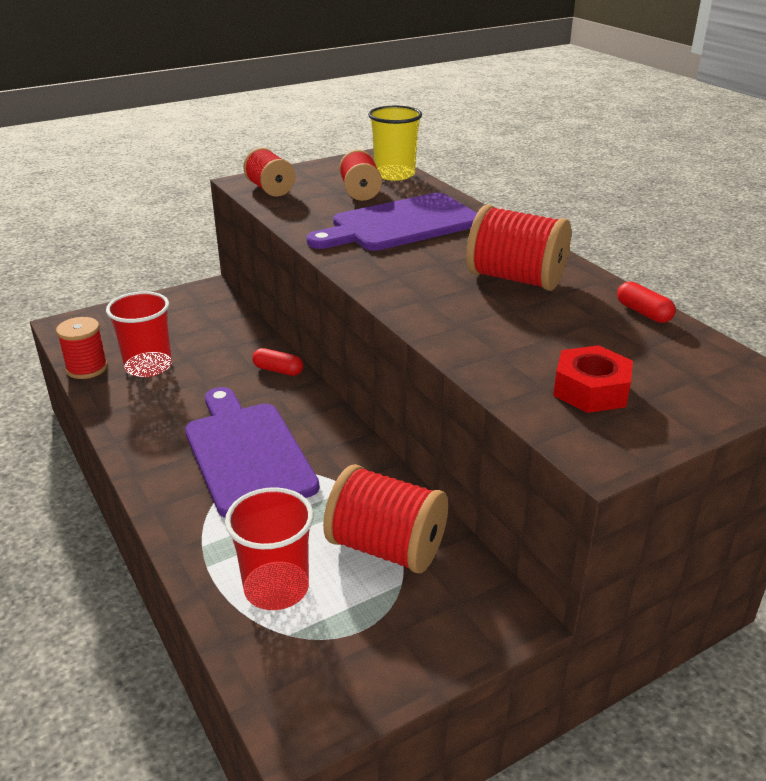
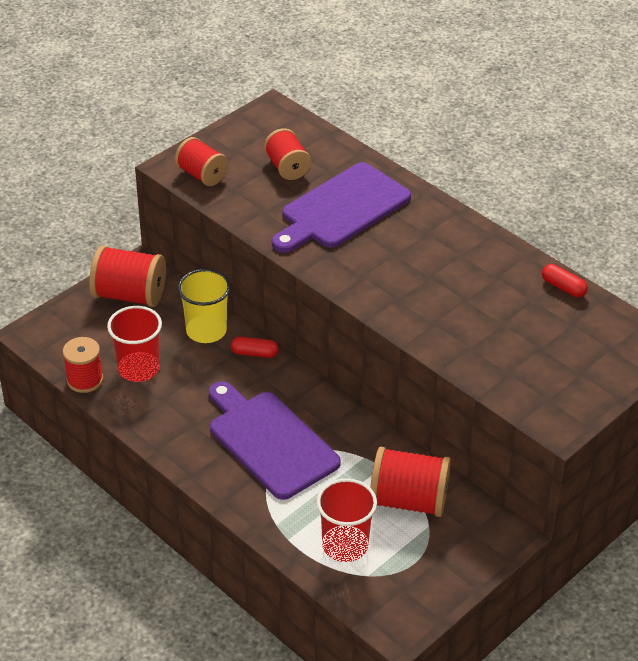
camera: 15 degrees left, 10 degrees up
yellow cup [368,106,422,181] -> yellow cup moved to [178,269,231,343]
red spool [466,204,571,291] -> red spool moved to [89,245,166,307]
red nut [553,345,633,413] -> none

